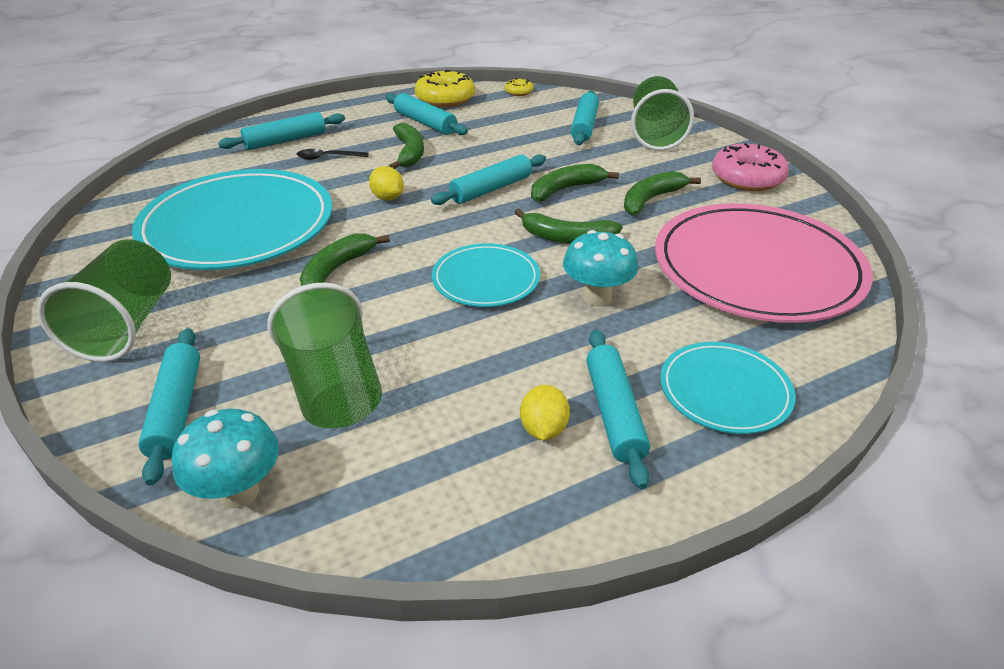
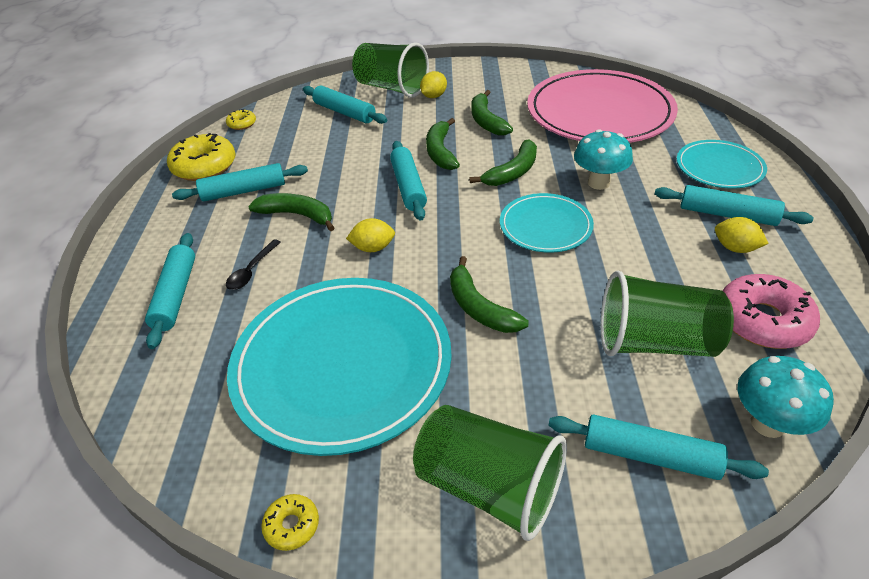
camera: 60 degrees left, 5 degrees up
pink donut [712,143,789,191] -> pink donut moved to [722,274,820,349]
none -> yellow donut [261,494,319,551]
none -> yellow lemon [420,71,447,98]

